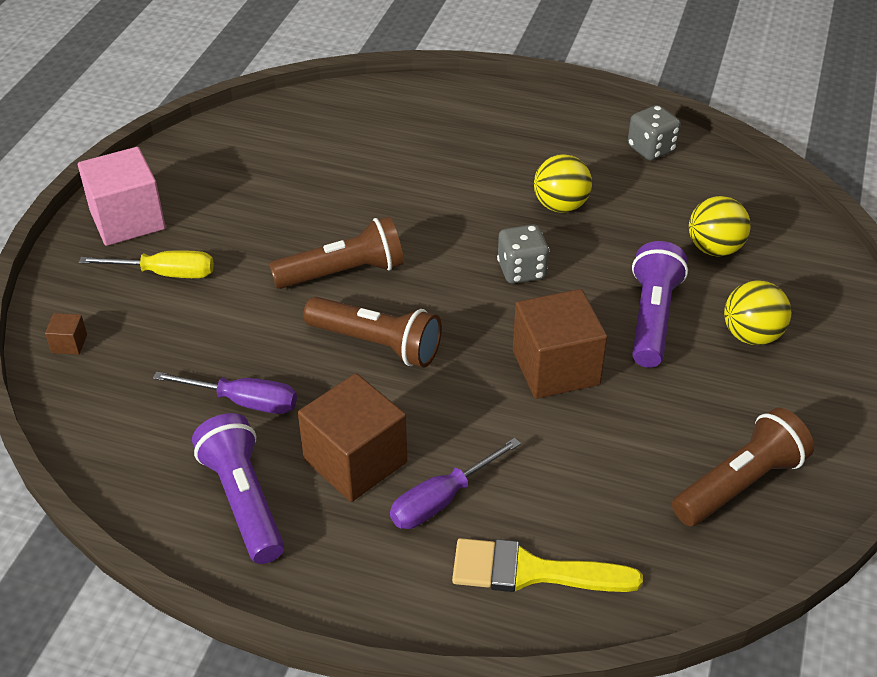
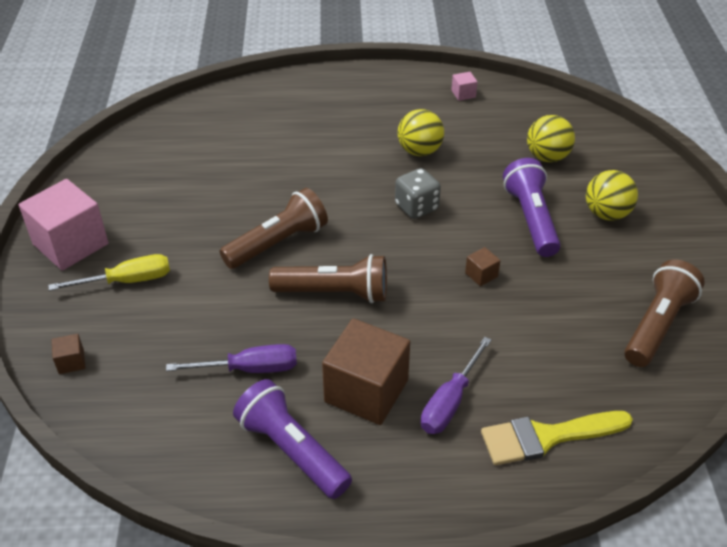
camera: 20 degrees left, 0 degrees up
brown cube [513,289,607,399] -> brown cube [465,247,500,286], size x0.42
grey dice [628,105,681,160] -> pink cube [451,72,478,101]

